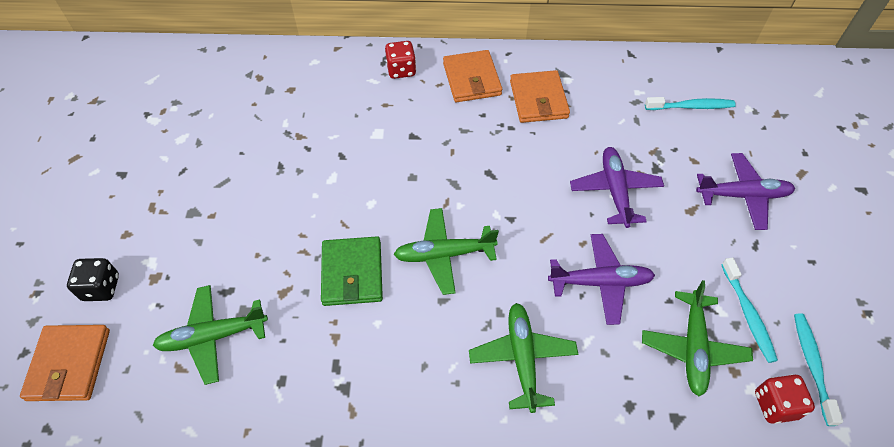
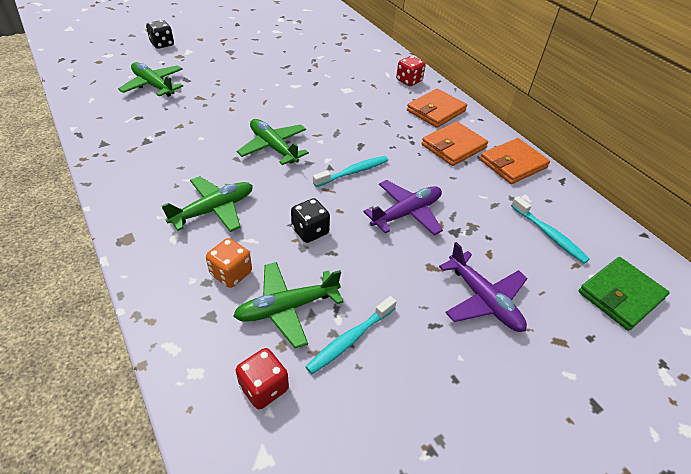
camera: 55 degrees right, 10 degrees down
orange wallet [20,325,110,401] -> orange wallet moved to [480,138,550,184]
green wallet [321,236,383,306] -> green wallet moved to [579,257,670,331]
purple plane [548,234,655,325] -> black dice [291,198,330,243]
turquoise toothbrush [794,313,843,426] -> turquoise toothbrush moved to [313,156,388,187]
none -> orange dice [206,238,252,288]

